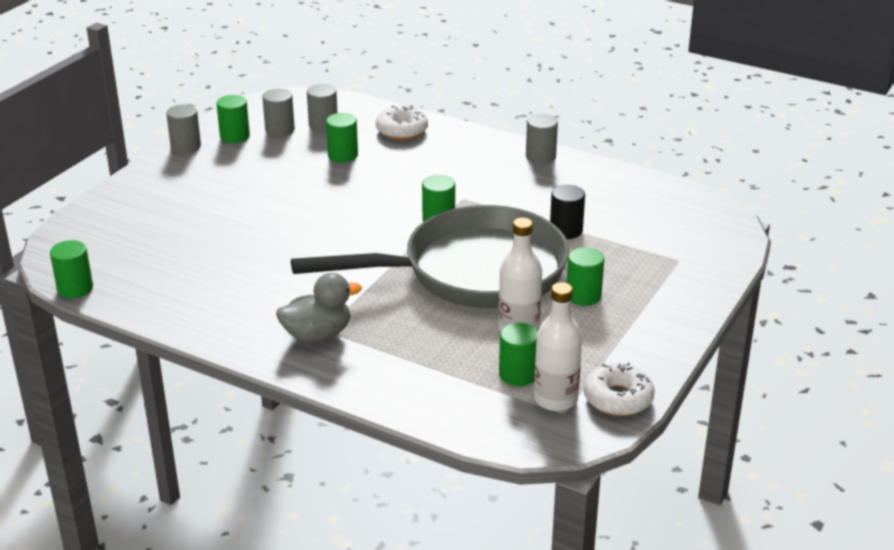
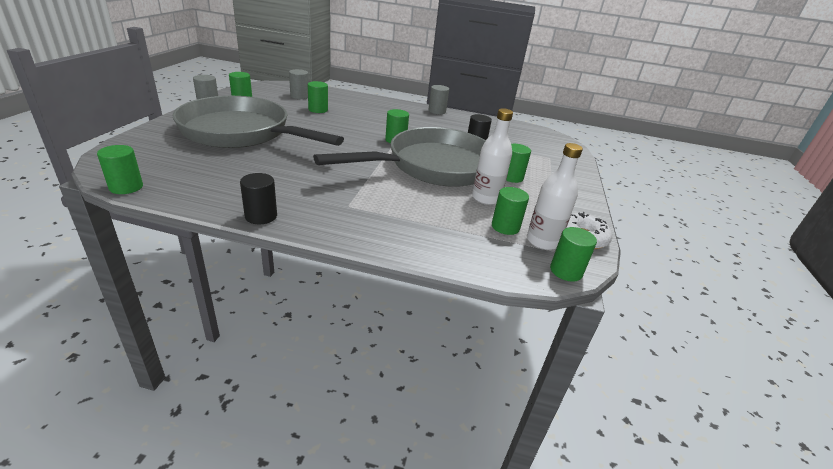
camera: 20 degrees left, 0 degrees up
grey cylinder [262,89,295,137] -> none
grey duck [276,273,362,342] -> none
white donut [376,105,428,140] -> none
none -> grey pan [172,96,344,148]
none -> black cylinder [240,173,277,224]
none -> green cylinder [550,227,597,282]

